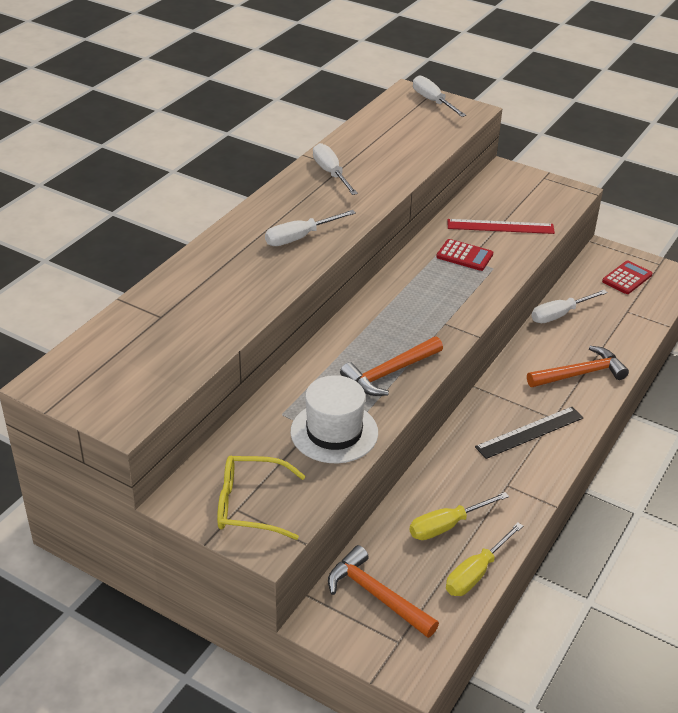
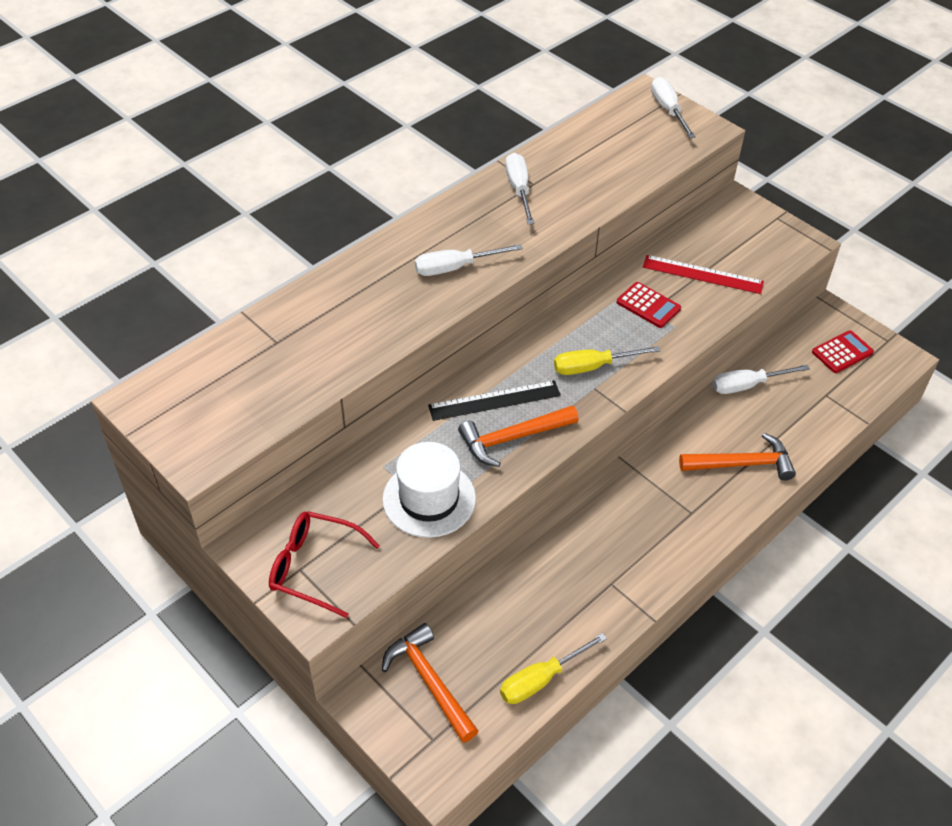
camera: 15 degrees right, 10 degrees up
yellow glasses [217,456,305,540] -> red glasses [269,511,380,618]
yellow screwdriver [409,492,509,540] -> yellow screwdriver moved to [554,346,661,375]
black ruler [475,407,584,459] -> black ruler moved to [428,380,561,421]

